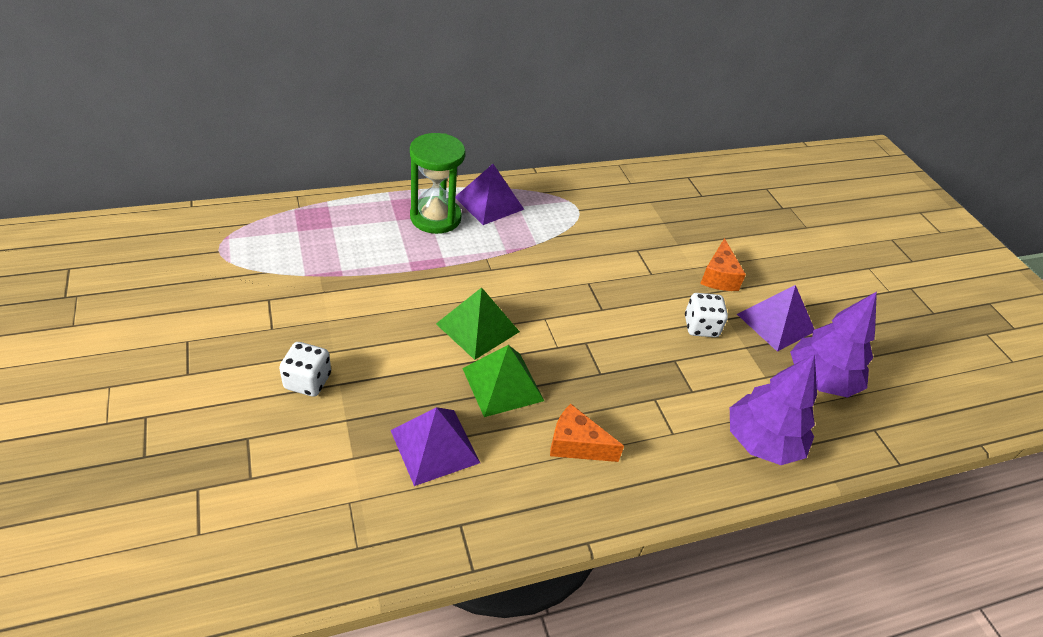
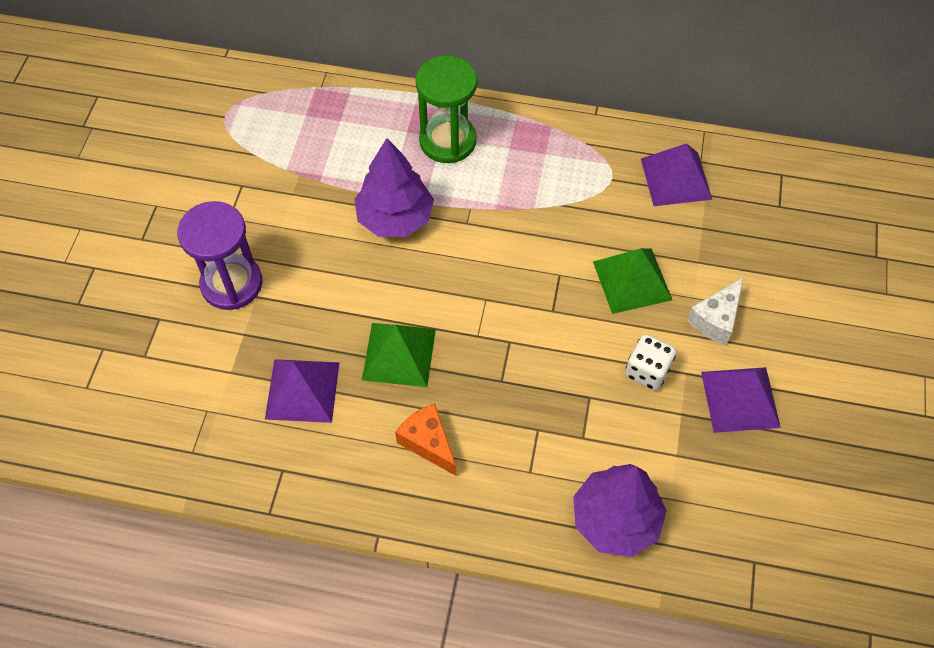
camera: 35 degrees right, 15 degrees up
white dice [279,342,331,397] -> purple hourglass [177,201,263,310]
green pyramid [436,287,520,360] -> green pyramid moved to [593,248,672,314]
purple pyramid [456,164,524,225] -> purple pyramid moved to [641,143,712,206]
orange cheese [700,238,746,291] -> white cheese [687,277,744,345]
purple tree [790,292,877,398] -> purple tree moved to [354,138,434,237]

